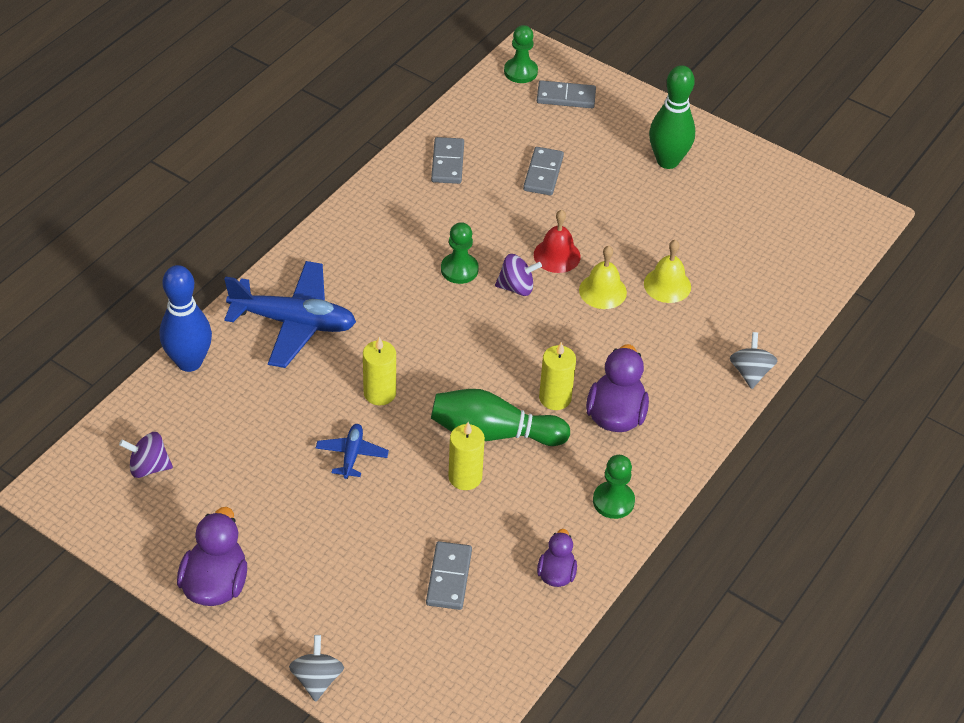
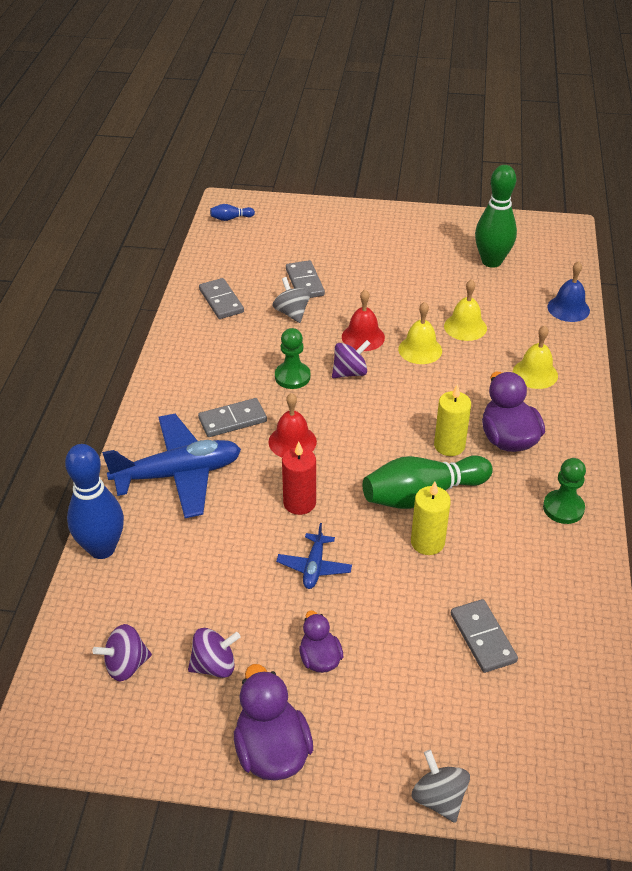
camera: 25 degrees left, 5 degrees down
blue plane [316,424,389,479] -> blue plane turned 150 degrees counterclockwise [276,523,352,589]
yellow candle [363,337,396,406] -> red candle [282,442,316,515]
green pawn [504,25,538,83] -> blue bowling pin [210,204,255,221]
grey domino [537,80,596,108] -> grey domino moved to [198,398,267,437]
purple duck [537,529,577,587] -> purple duck moved to [299,611,343,673]
green bowling pin [649,65,695,169] -> green bowling pin moved to [475,165,517,268]
grey spinning top [730,332,778,389] -> grey spinning top moved to [273,277,311,323]
none -> purple spinning top [188,628,240,678]
none -> red bell [268,393,317,457]
none -> yellow bell [513,325,558,389]
none -> blue bell [547,261,590,322]

